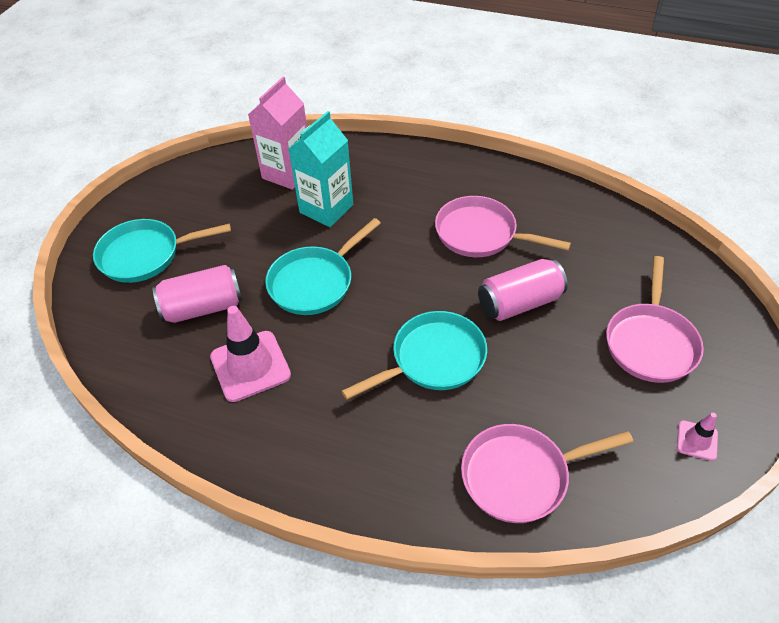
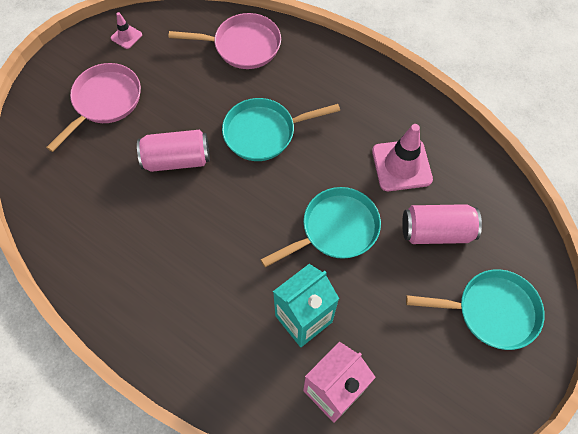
camera: 165 degrees left, 15 degrees up
pink pan [435,196,571,257] -> none

